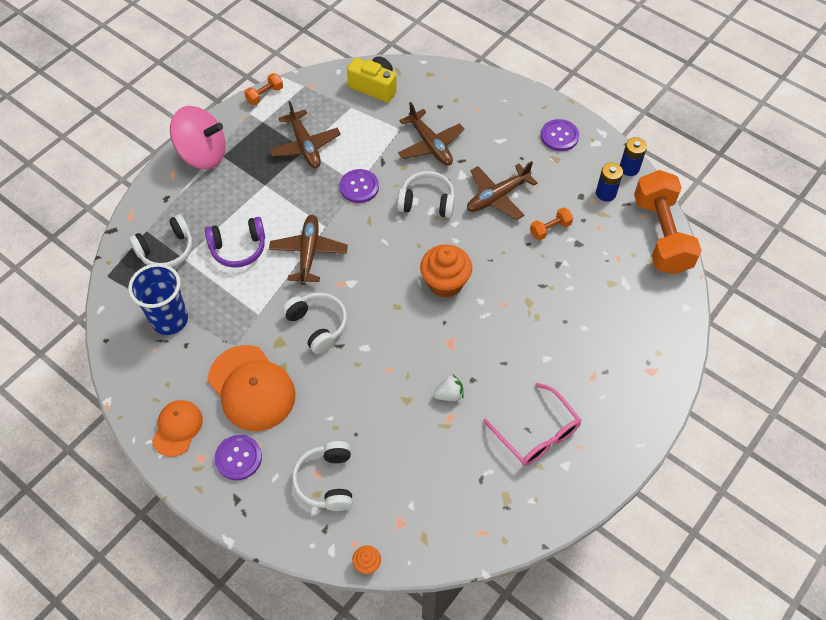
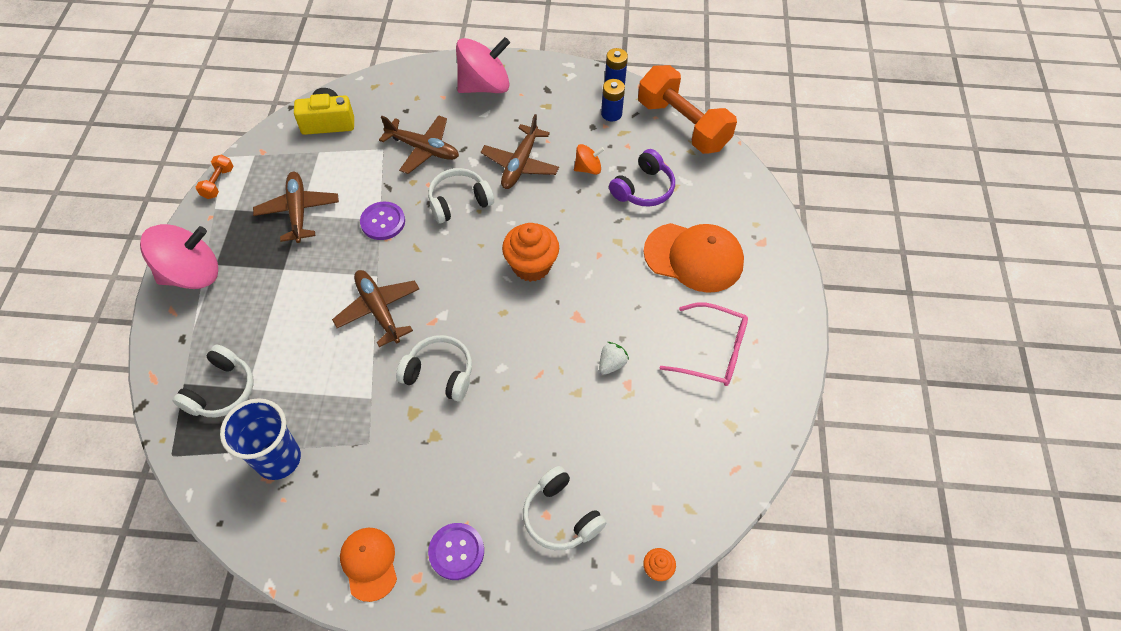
camera: 35 degrees left, 0 degrees up
purple headphones [205,217,265,268] -> purple headphones moved to [609,149,675,207]
orange cap [208,345,296,431] -> orange cap moved to [643,223,744,293]
brown plane [269,101,341,168] -> brown plane turned 135 degrees counterclockwise [253,172,339,243]
orange dumbbell [530,207,573,240] -> orange spinning top [574,144,604,175]
purple button [541,119,579,151] -> none
none -> pink spinning top [456,37,510,93]

